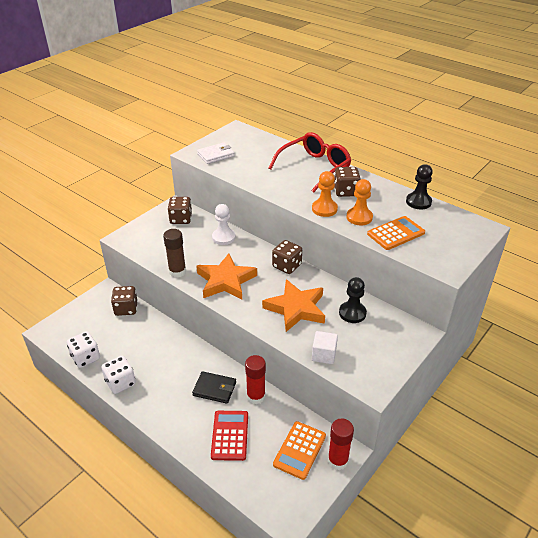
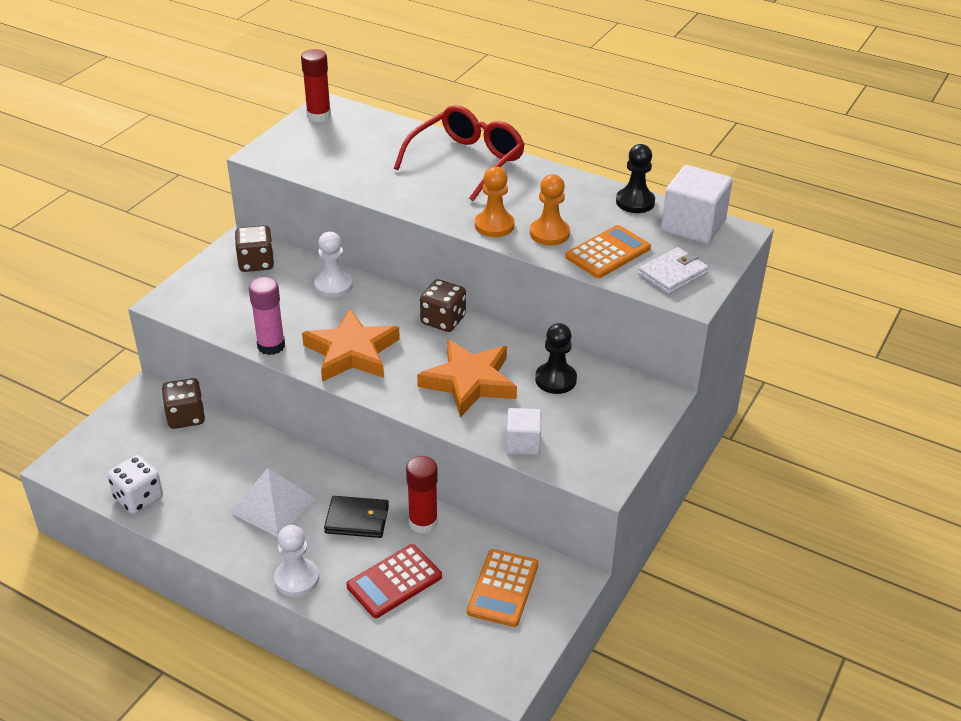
camera: 10 degrees left, 0 degrees up
white dice [101,356,136,394] -> none
brown glue stick [163,229,186,278] -> pink glue stick [249,277,285,355]
white wallet [197,143,235,164] -> white wallet moved to [638,247,709,294]
red calculator [211,411,248,461] -> red calculator turned 120 degrees counterclockwise [347,544,442,618]
red glue stick [328,418,354,470] -> red glue stick moved to [301,49,331,122]
brown dice [334,167,361,197] -> none
none -> white pyramid [231,468,316,537]
none -> white pawn [274,525,319,597]
none -> white cube [661,165,733,244]

